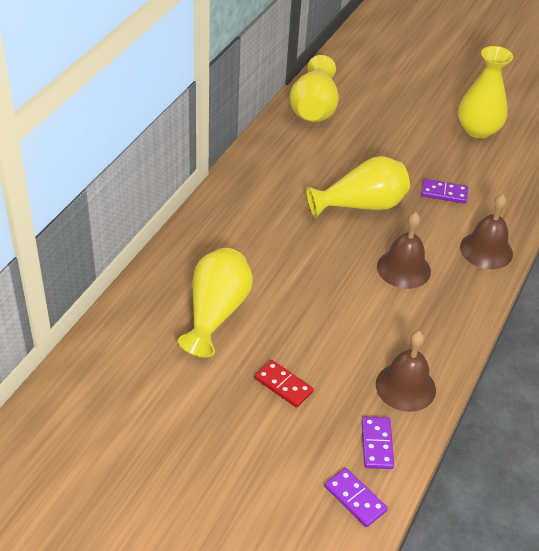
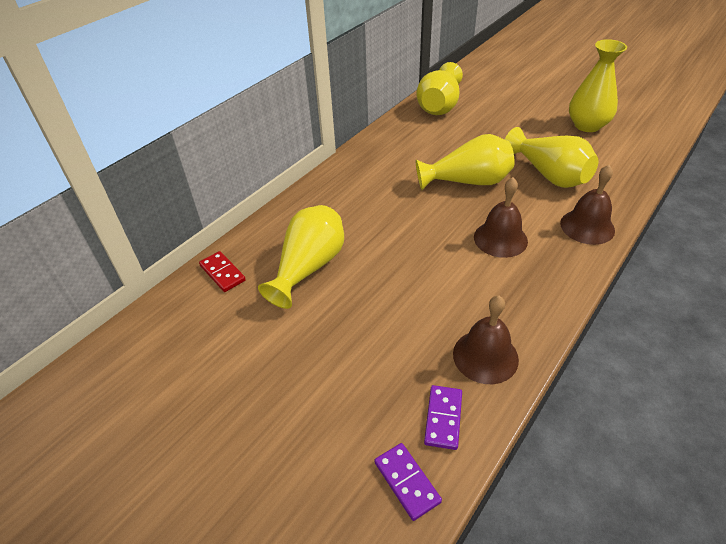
camera: 15 degrees right, 0 degrees up
red domino [255,360,314,408] -> red domino moved to [199,251,246,292]
purple domino [421,179,468,204] -> yellow vase [505,127,599,188]

